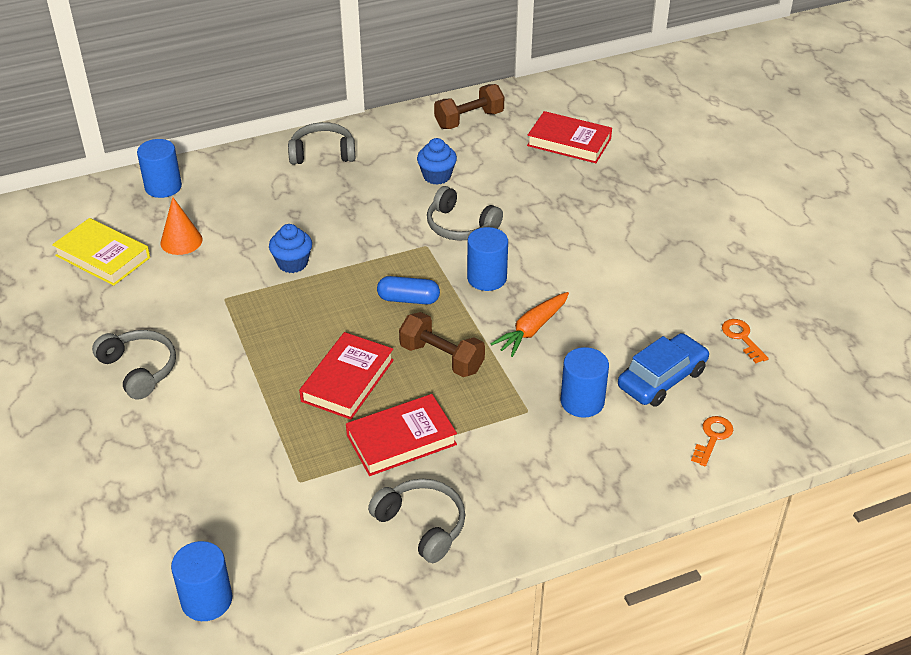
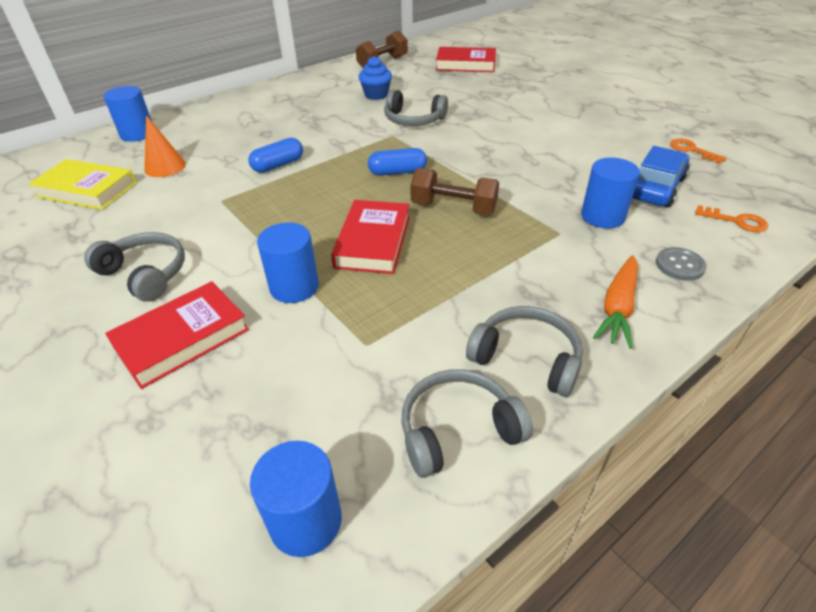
camera: 15 degrees left, 0 degrees up
blue cupcake [269,224,312,273] -> blue capsule [248,138,303,173]
grey headphones [288,122,355,165] -> grey headphones moved to [401,369,533,478]
red book [346,394,457,476] -> red book moved to [105,281,249,389]
blue cylinder [467,227,508,291] -> blue cylinder moved to [257,222,319,303]
orange carrot [491,292,569,357] -> orange carrot moved to [593,255,638,349]
orange key [691,416,733,466] -> orange key turned 105 degrees clockwise [695,205,768,232]
none -> grey button [656,247,707,281]

